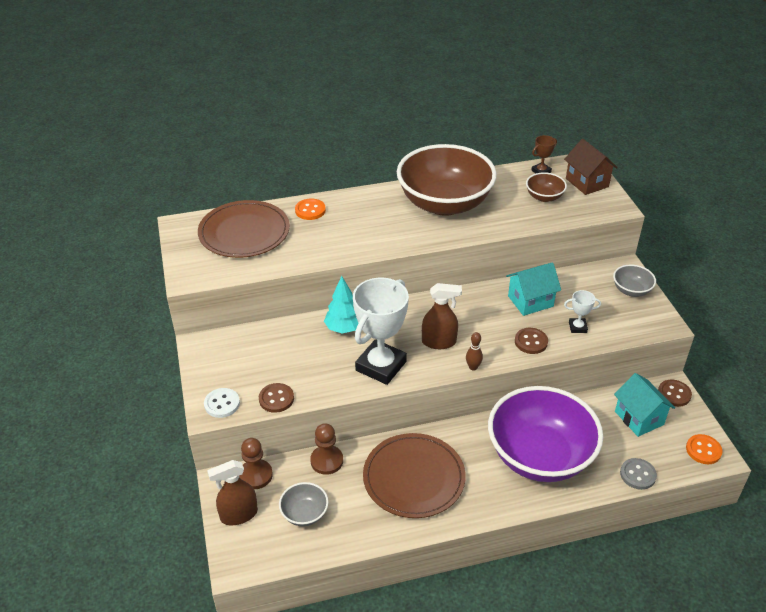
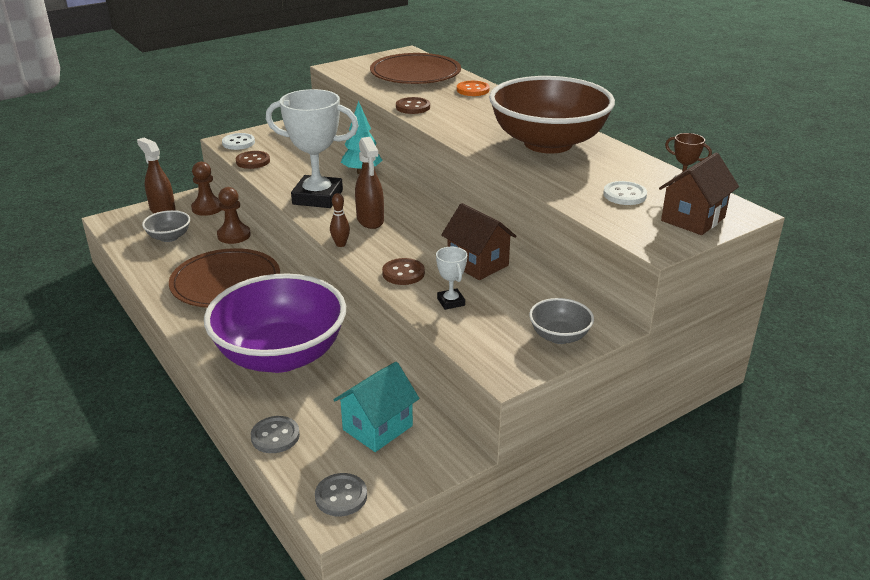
camera: 70 degrees right, 10 degrees down
turquoise house [506,262,561,316] -> brown house [441,203,517,280]
brown bowl [526,172,567,202] -> white button [603,181,647,205]
brown button [658,380,692,407] -> brown button moved to [396,97,430,114]
orange button [686,434,722,464] -> grey button [315,473,367,516]

